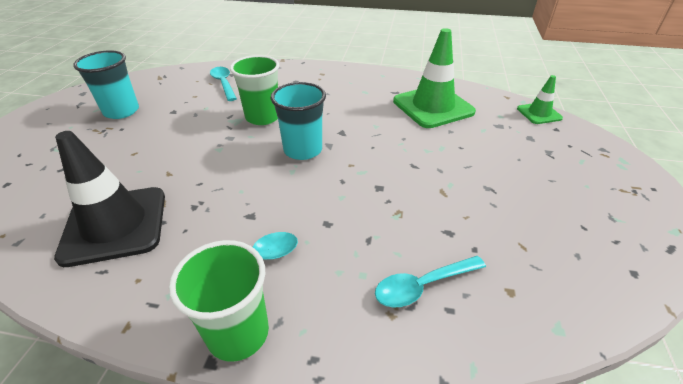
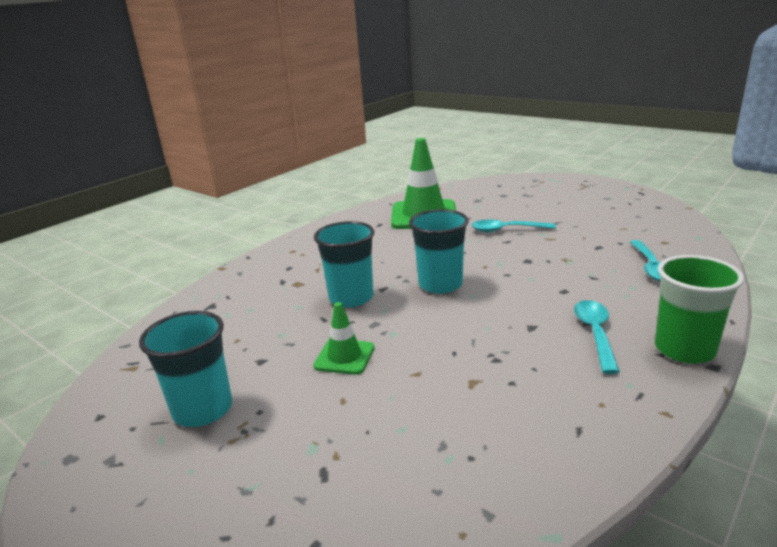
camera: 60 degrees left, 15 degrees down
black traffic cone [54,131,165,267] -> none
turquoise spoon [210,67,237,101] -> turquoise spoon moved to [471,220,556,232]
green cup [230,55,279,125] -> turquoise cup [314,221,375,308]
green traffic cone [517,75,563,124] -> green traffic cone moved to [313,302,374,375]

